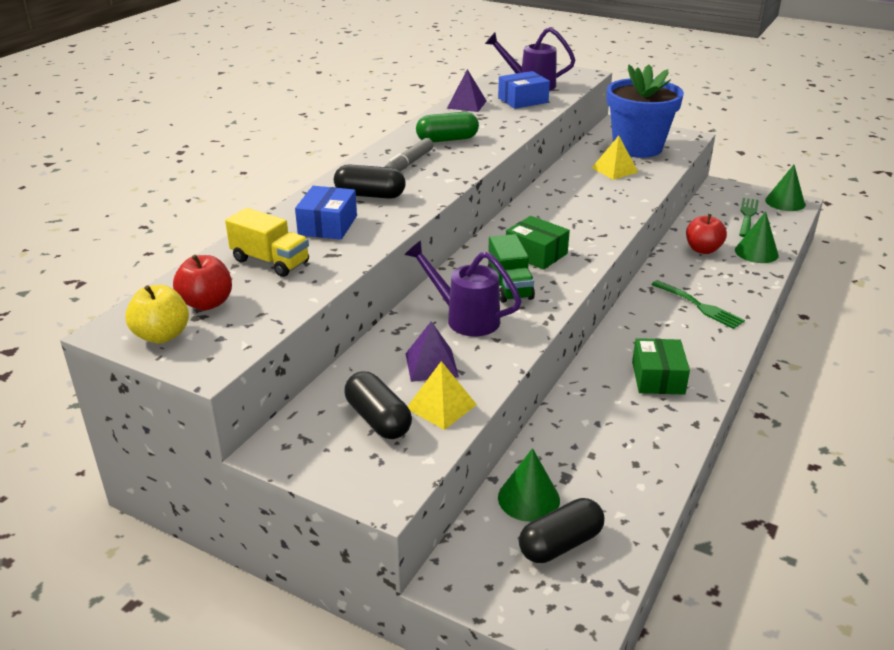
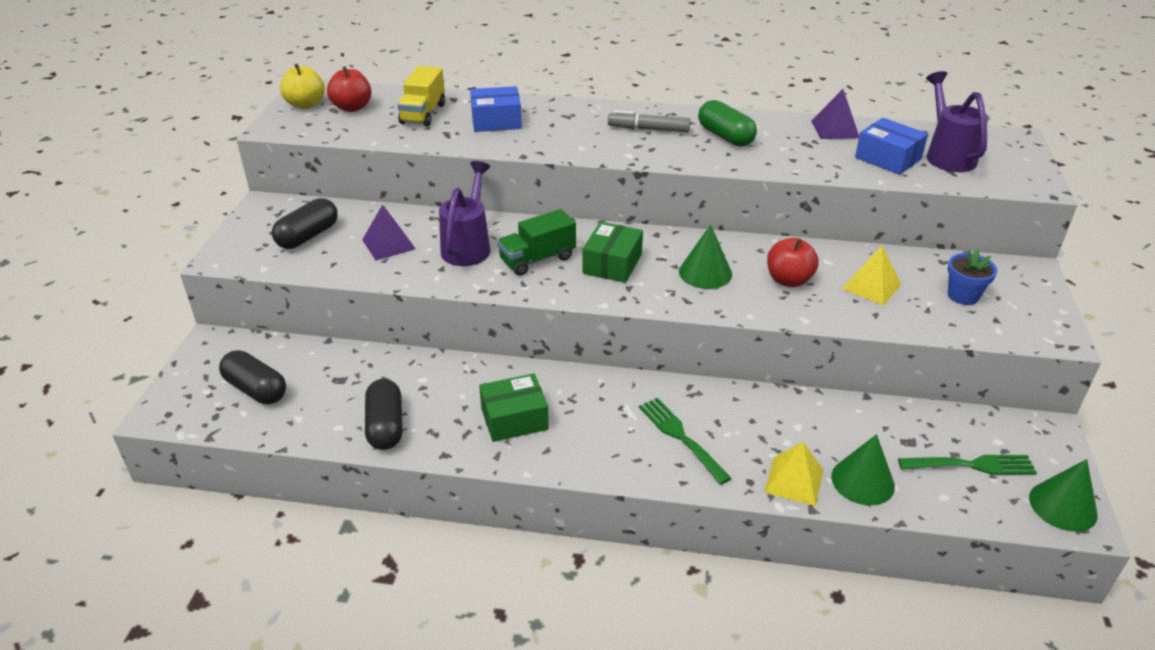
camera: 70 degrees right, 5 degrees up
black capsule [334,164,406,199] -> black capsule moved to [365,379,403,450]
yellow pyramid [407,361,477,430] -> yellow pyramid moved to [764,442,823,506]
green cone [498,448,560,522] -> green cone moved to [679,224,732,289]
blue flower pot [607,65,684,158] -> blue flower pot [947,249,997,305], size x0.43
green fork [651,280,745,329] -> green fork turned 120 degrees clockwise [639,398,732,485]
red apple [686,214,727,254] -> red apple moved to [767,238,819,287]

